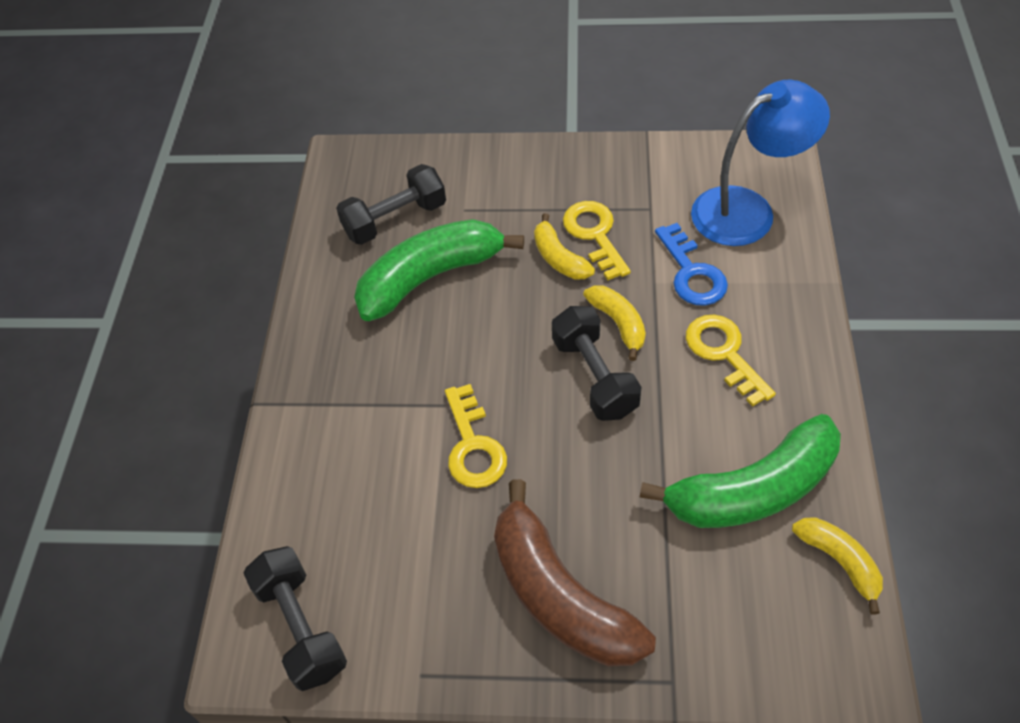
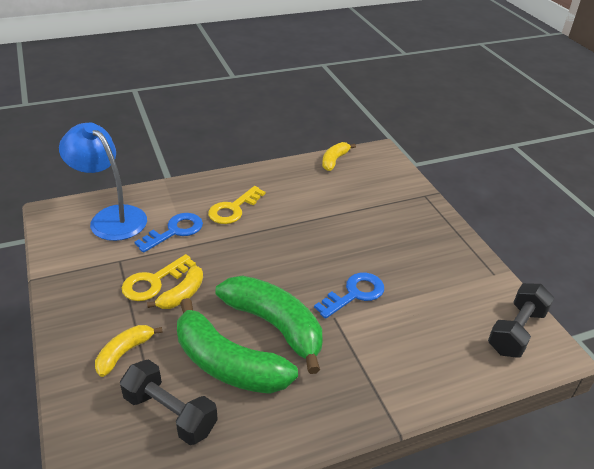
camera: 120 degrees left, 15 degrees down
yellow key [445,384,507,488] -> blue key [314,273,384,319]
brown banana [494,479,656,667] -> none
black dumbbell [552,306,642,421] -> none
yellow banana [583,285,646,361] -> yellow banana moved to [95,325,163,377]
green banana [640,414,841,528] -> green banana moved to [216,276,323,374]

